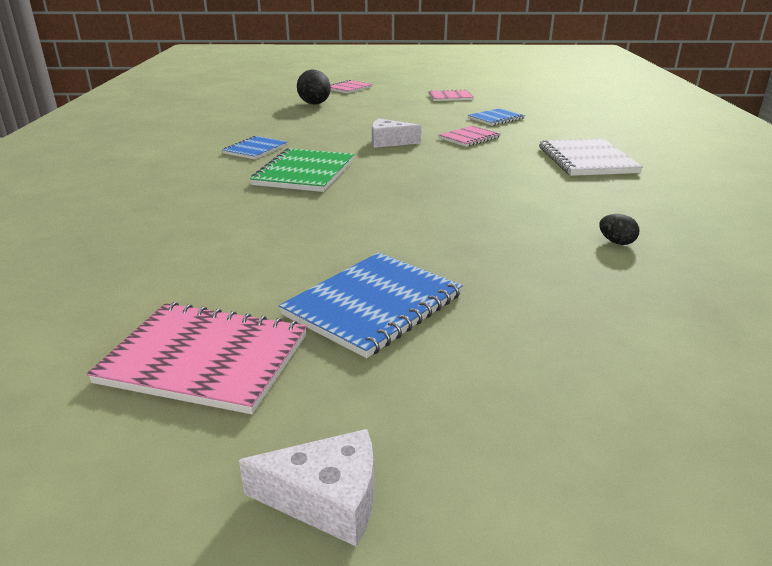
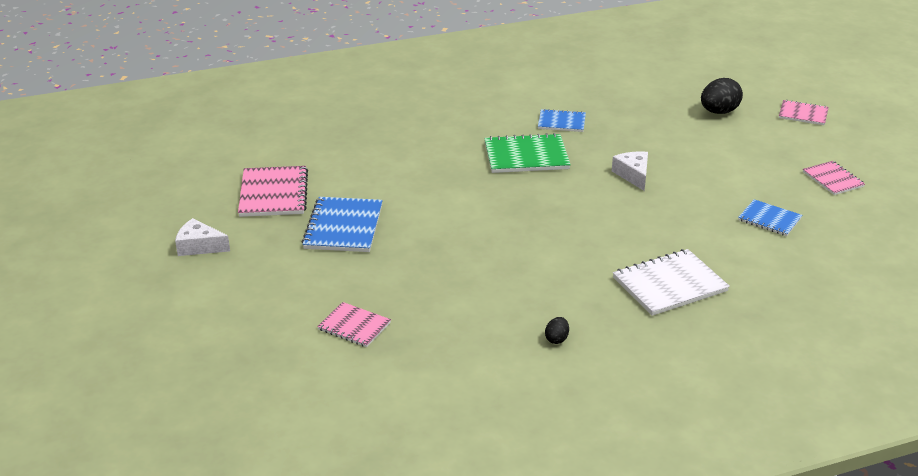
camera: 70 degrees right, 5 degrees up
white cheese [239,429,374,547] -> white cheese turned 120 degrees clockwise [175,218,230,256]
blue notebook [279,252,463,358] -> blue notebook turned 75 degrees clockwise [302,197,383,252]
pink notebook [438,126,500,147] -> pink notebook moved to [317,302,391,347]
black egg [599,214,639,245] -> black egg moved to [545,317,569,344]

